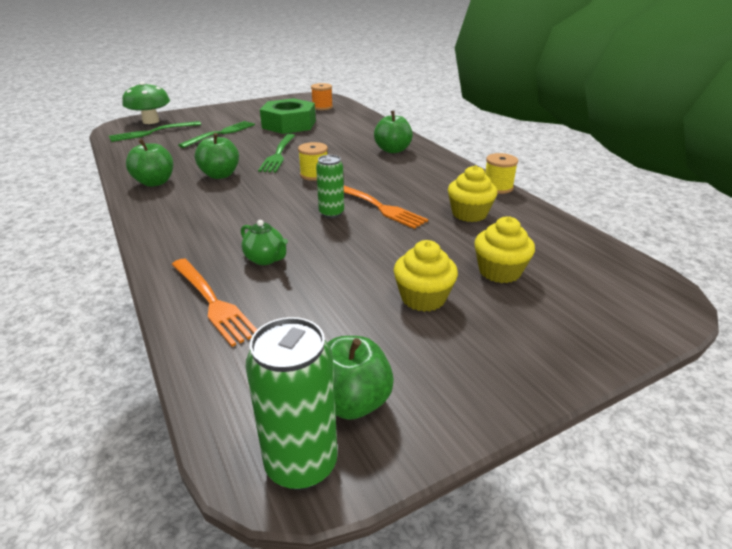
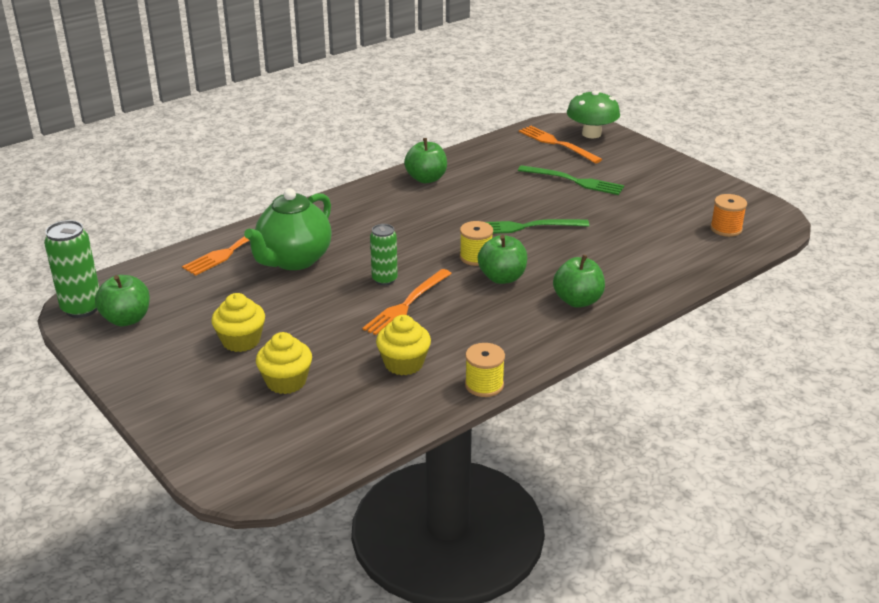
camera: 80 degrees right, 0 degrees up
green fork [109,121,201,142] -> orange fork [519,126,602,163]
green apple [195,133,239,179] -> green apple moved to [478,235,527,284]
green teapot [241,220,288,265] -> green teapot [244,188,332,270], size x2.12
green nut [260,98,316,134] -> none

